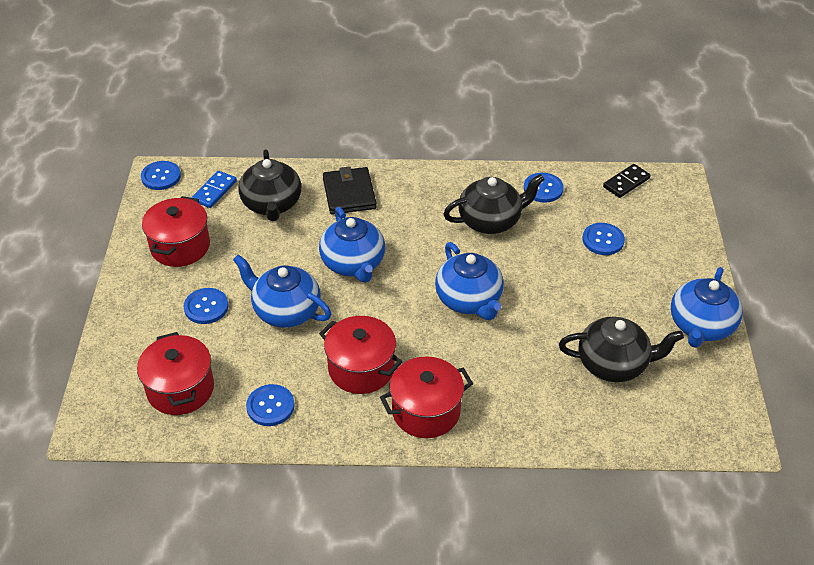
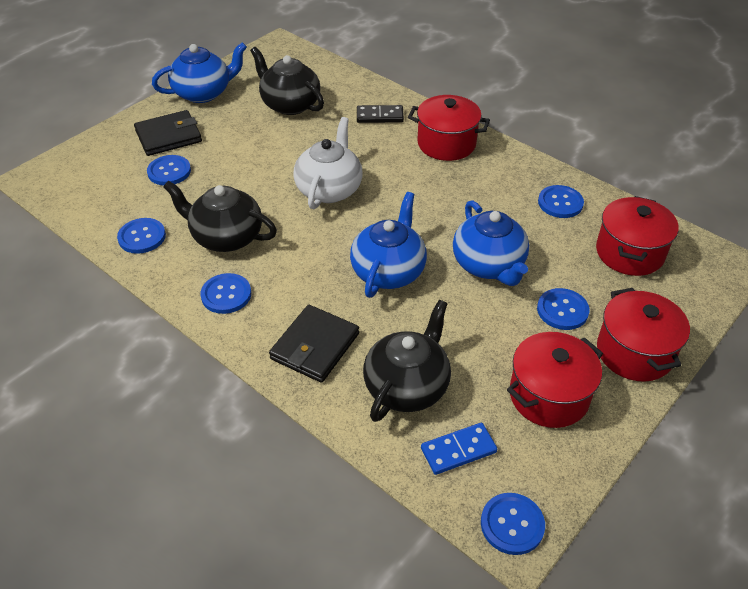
camera: 140 degrees left, 0 degrees up
red pot [319,316,402,394] -> red pot moved to [597,288,690,382]
blue teapot [435,242,504,320] -> white teapot [294,117,363,209]
black domino [603,164,651,198] -> black domino moved to [357,105,404,123]
none -> black wallet [134,110,202,156]
none -> blue button [200,273,251,314]

